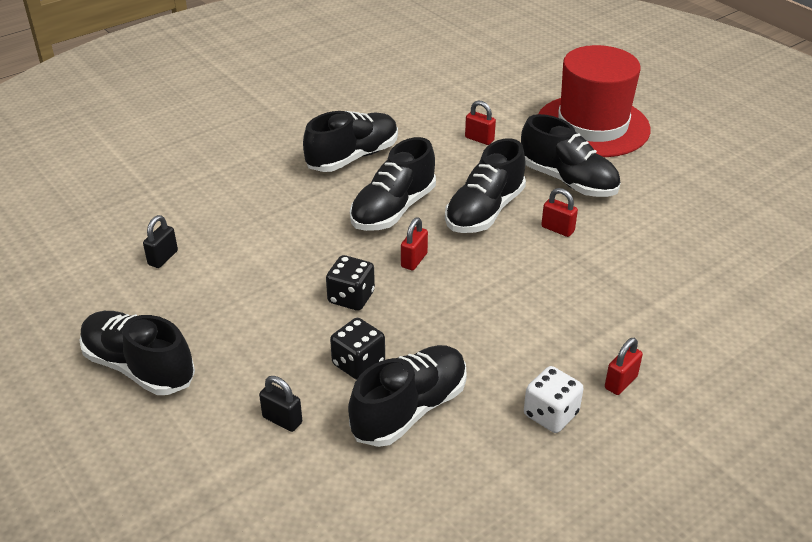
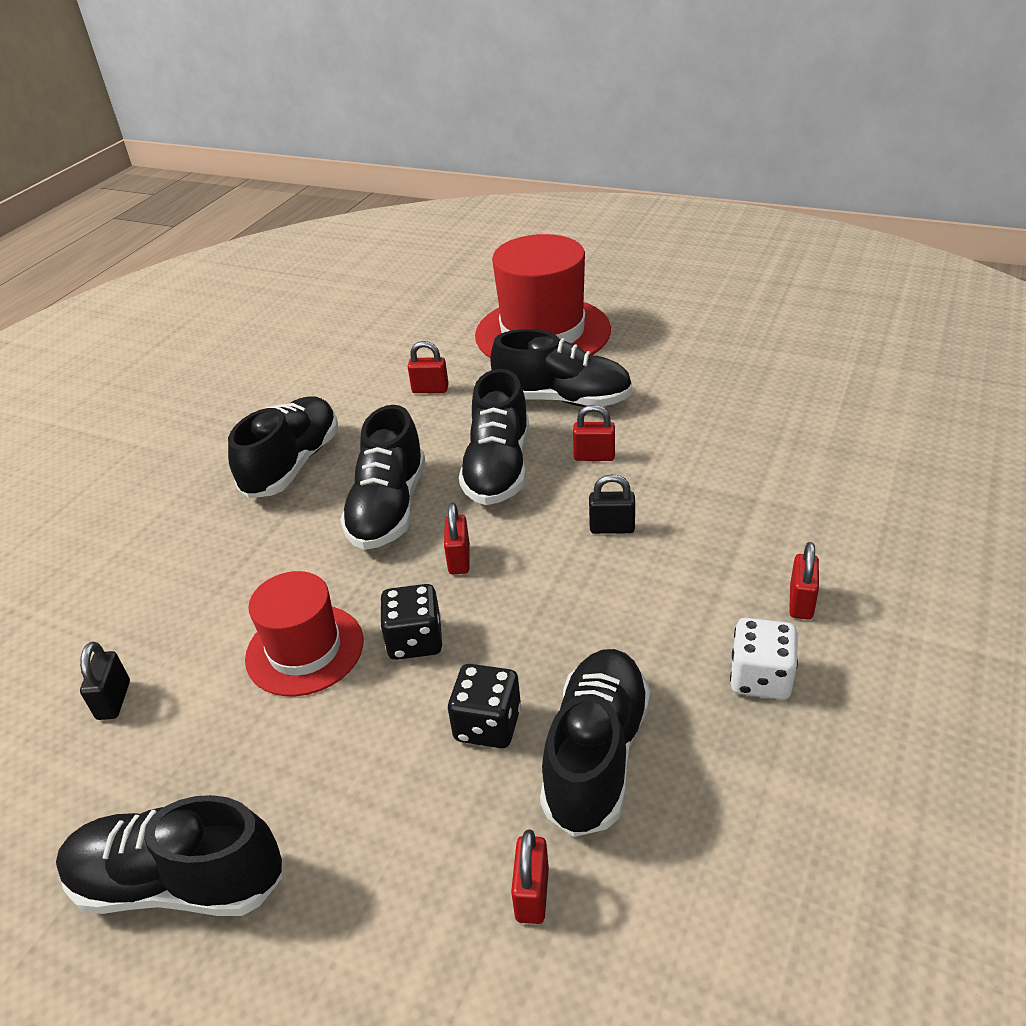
camera: 25 degrees left, 0 degrees up
black padlock [259,376,302,432] -> black padlock moved to [589,474,635,534]
none -> red hat [245,571,363,697]
none -> red padlock [511,830,549,924]

